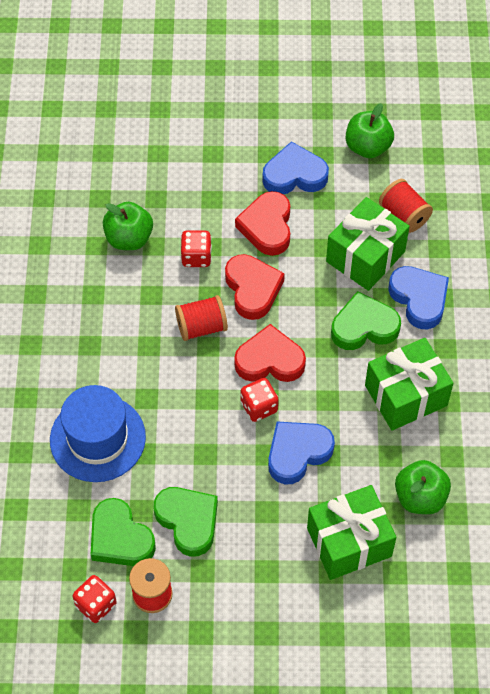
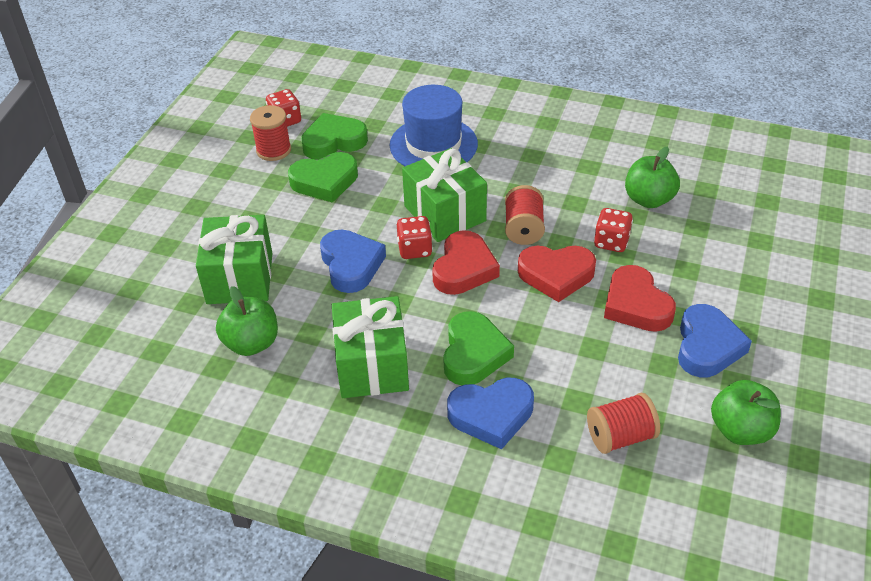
camera: 110 degrees right, 15 degrees down
red heart [235,191,290,256] -> red heart turned 135 degrees counterclockwise [604,265,676,332]
green gift [326,197,410,291] -> green gift moved to [402,148,487,242]

